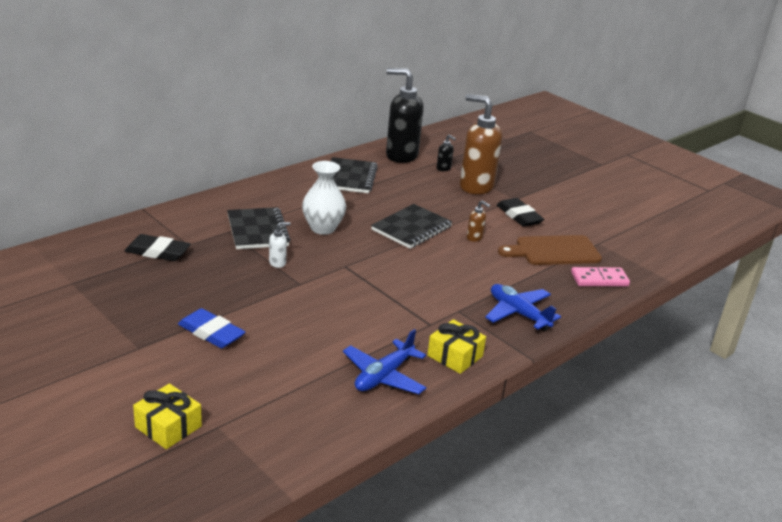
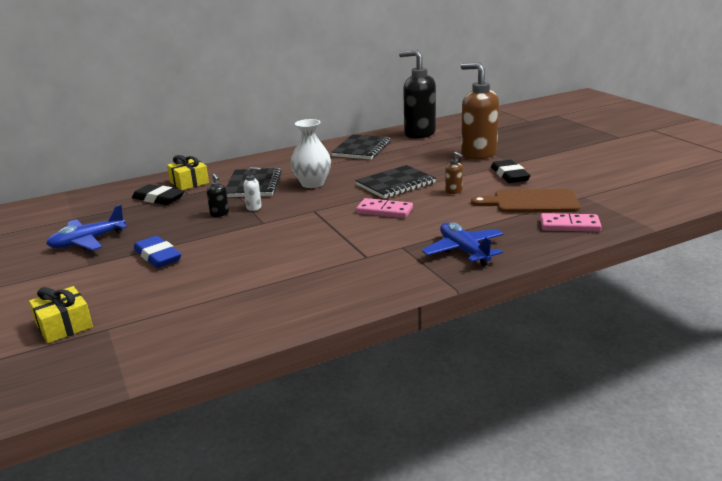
camera: 20 degrees right, 5 degrees down
blue plane [343,329,427,394] -> blue plane moved to [46,205,127,251]
yellow gift [427,319,486,374] -> yellow gift moved to [167,155,209,190]
black soap dispenser [436,134,456,171] -> black soap dispenser moved to [207,174,229,217]
none -> pink domino [356,198,413,218]

